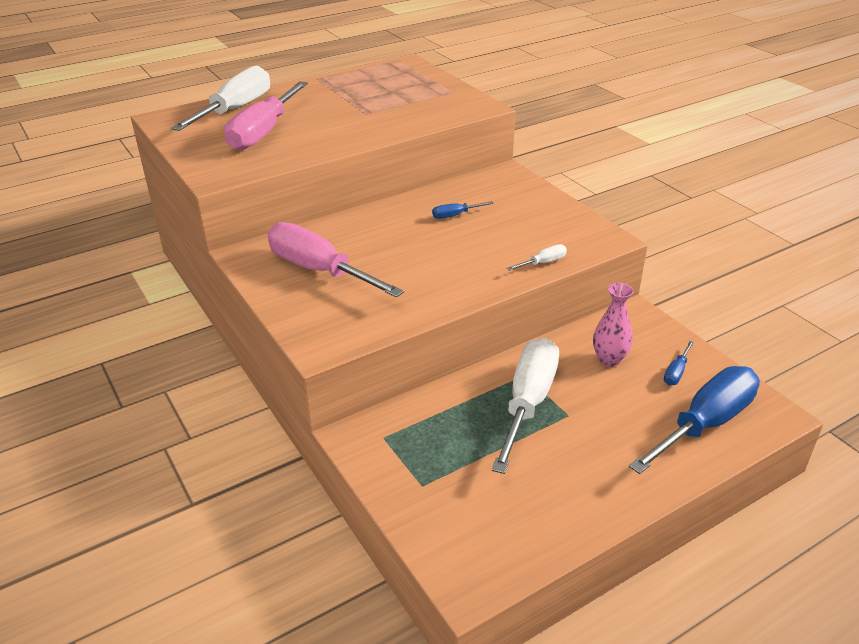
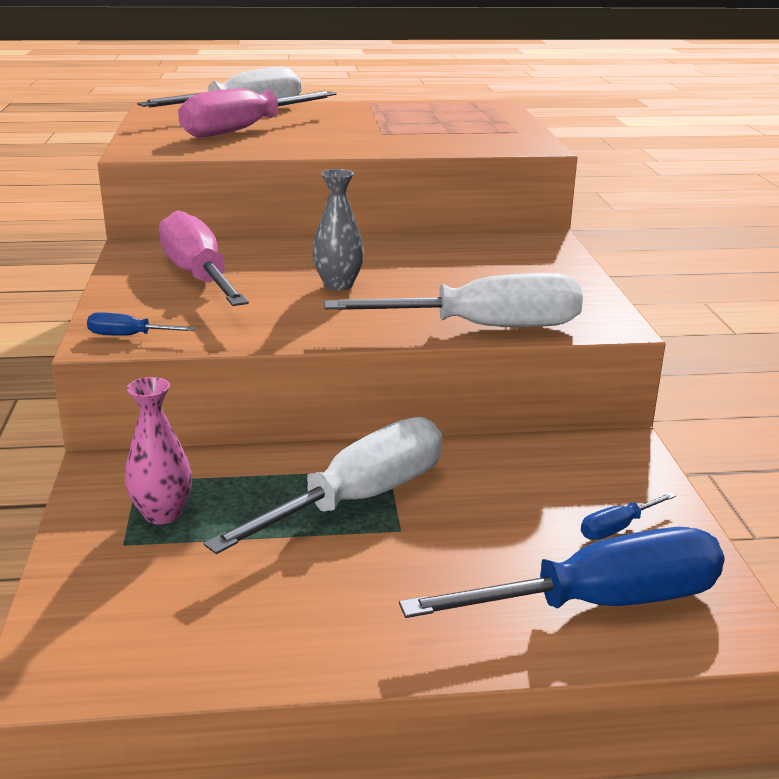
camera: 25 degrees right, 10 degrees down
blue screwdriver [432,201,494,219] -> blue screwdriver moved to [87,313,195,336]
white screwdriver [506,244,567,271] -> white screwdriver [324,273,583,327], size x2.43
pink vase [593,283,634,367] -> pink vase moved to [125,377,192,525]
none -> grey vase [312,169,364,291]

